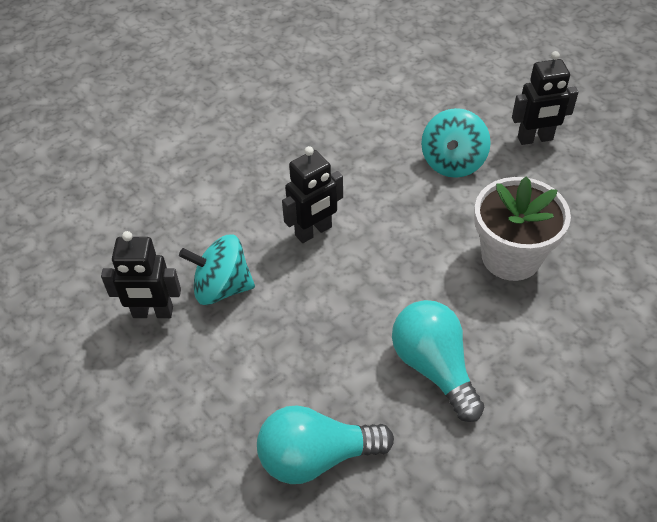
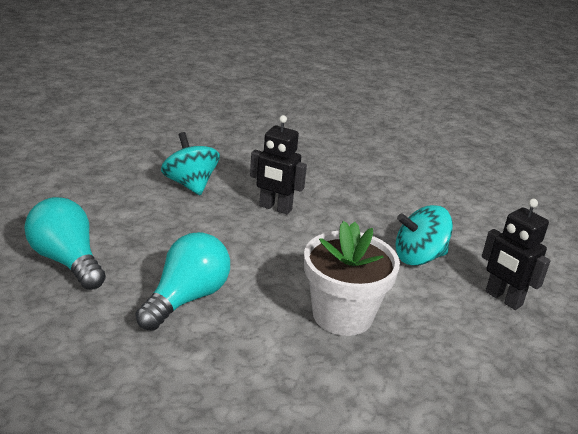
camera: 55 degrees right, 20 degrees down
black robot [101,231,181,318] -> none

